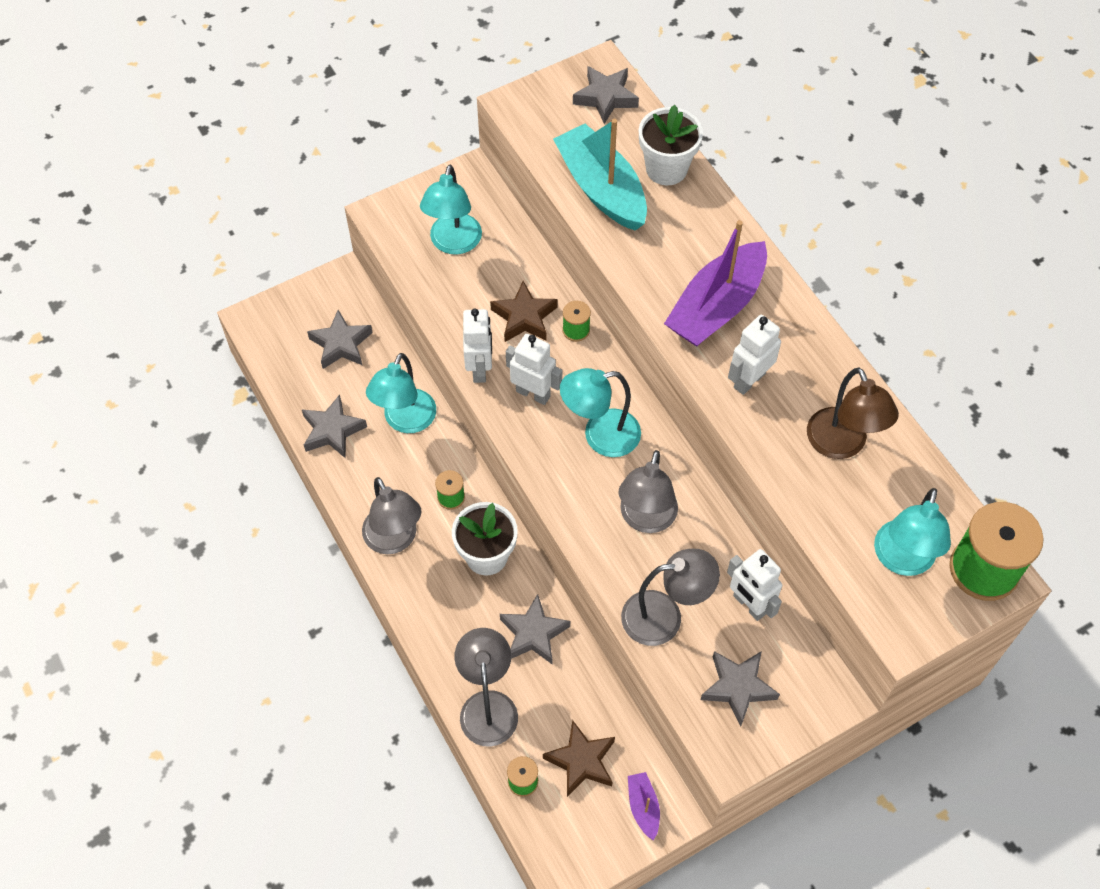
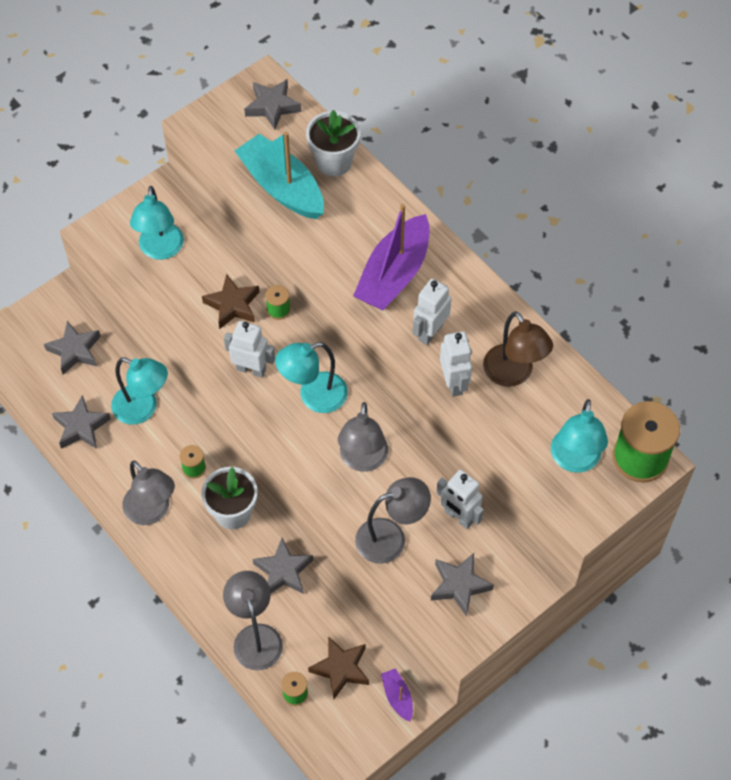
camera: 10 degrees left, 0 degrees up
turquoise lamp [366,353,436,433] -> turquoise lamp turned 75 degrees counterclockwise [111,358,168,425]
white robot [463,309,492,383] -> white robot moved to [440,331,472,397]

